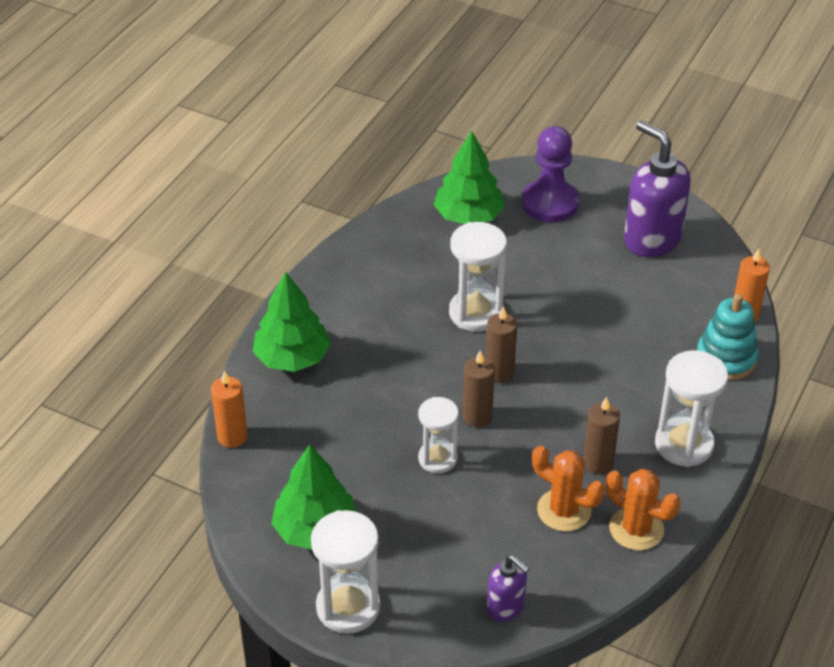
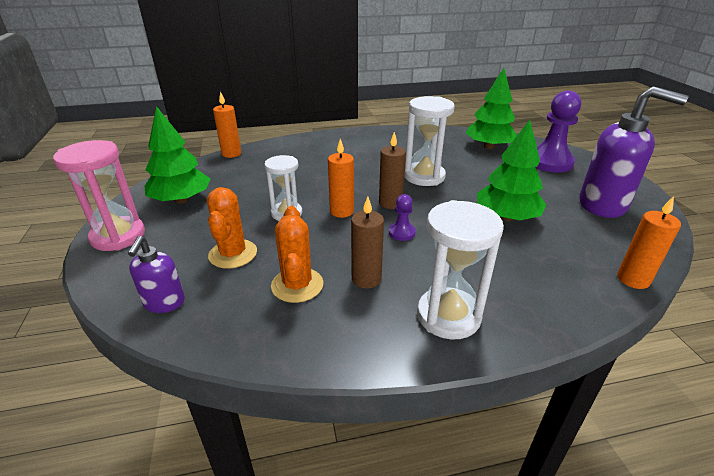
camera: 50 degrees right, 10 degrees down
green tree [253,272,331,372] -> green tree moved to [477,120,547,221]
white hourglass [311,510,380,634] -> pink hourglass [53,140,145,251]
brown candle [463,350,495,427] -> orange candle [328,139,354,218]
orange cactus [606,469,681,550] -> orange cactus moved to [207,187,257,269]
purple soap dispenser [624,120,691,257] -> purple soap dispenser turned 105 degrees clockwise [579,86,689,218]
turquoise stacking toy [697,294,758,380] -> none
none -> purple pawn [389,194,416,241]

